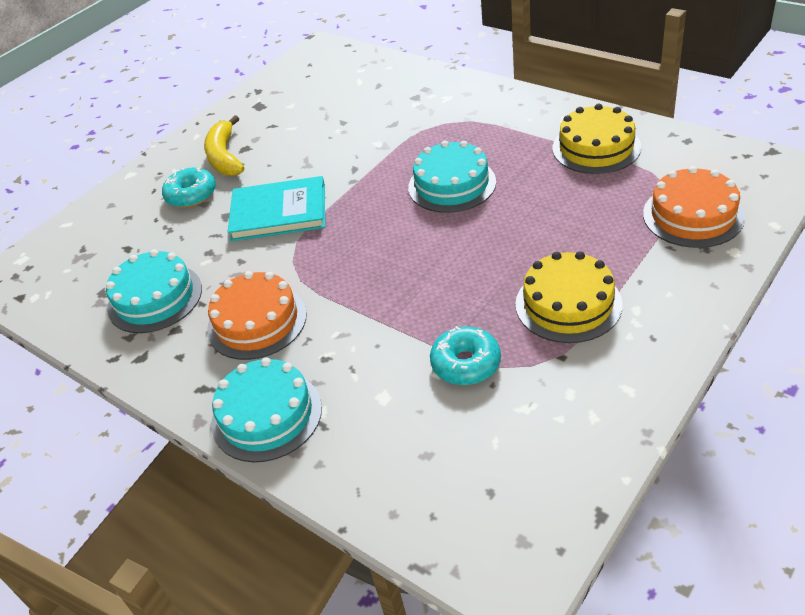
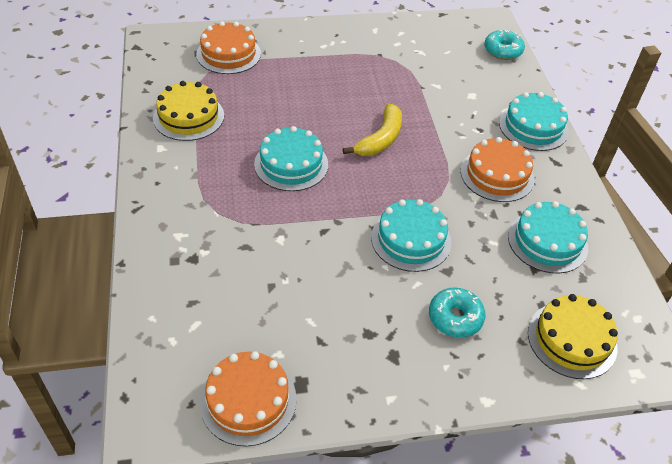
camera: 145 degrees left, 5 degrees up
yellow banana [204,115,245,176] -> yellow banana moved to [343,104,402,156]
turquoise book [228,176,325,241] -> turquoise cake [371,199,451,272]
turquoise donut [430,326,501,385] -> turquoise donut moved to [484,30,525,60]
yellow cake [515,251,623,343] -> yellow cake moved to [528,294,618,379]
none -> orange cake [200,351,297,446]

